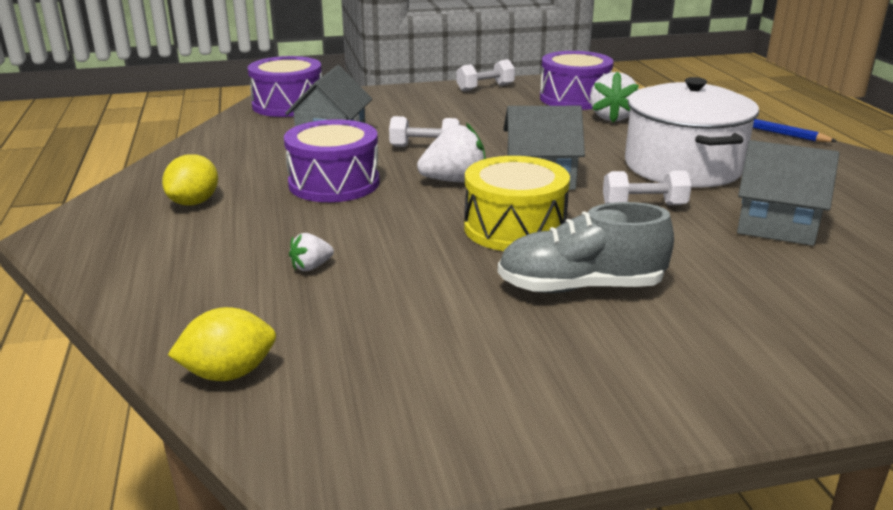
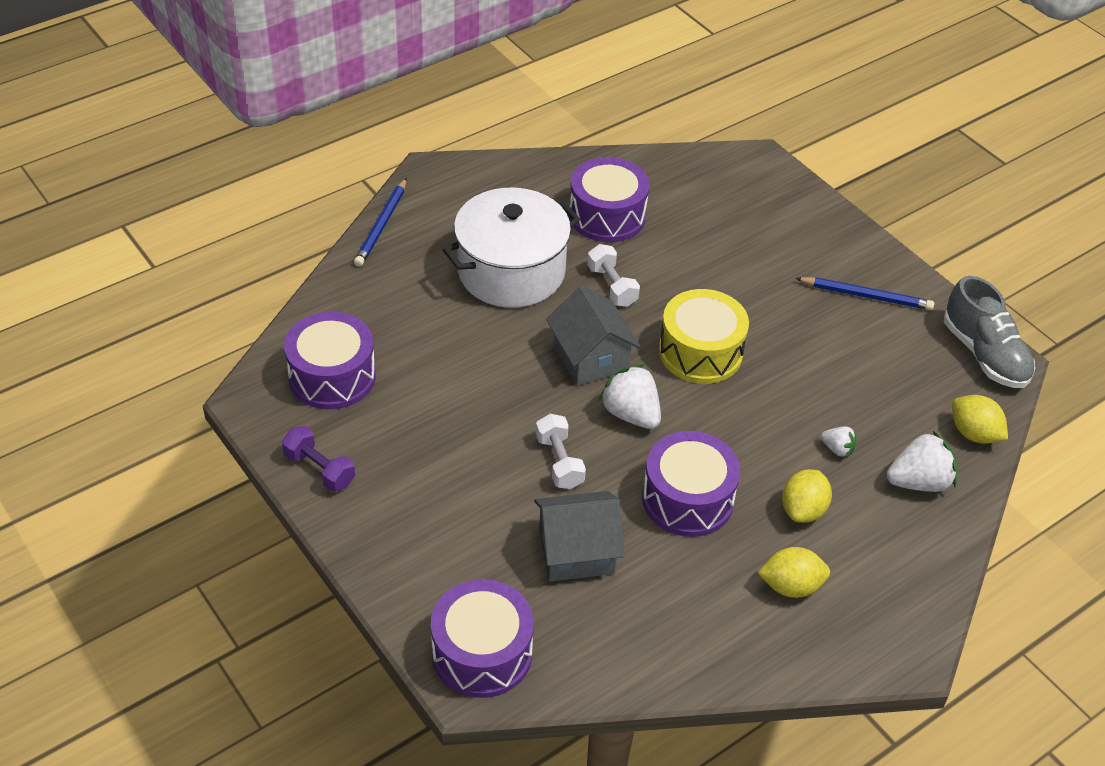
camera: 115 degrees left, 20 degrees up
white dumbbell [457,59,515,91] -> purple dumbbell [282,426,355,492]
grey shoe [498,202,674,293] -> grey shoe moved to [944,276,1035,388]
white strawberry [590,71,639,123] -> white strawberry moved to [887,431,957,492]
grey house [737,140,839,246] -> purple drum [569,157,649,242]
none -> yellow lemon [782,469,832,523]
none -> blue pencil [795,277,934,310]

